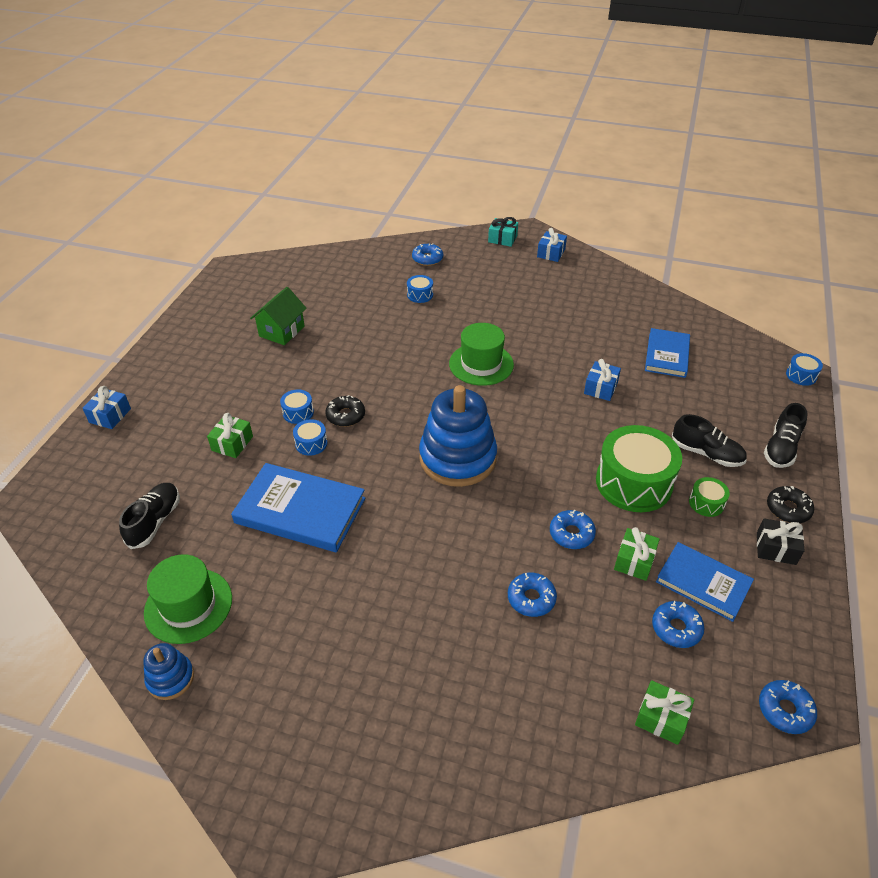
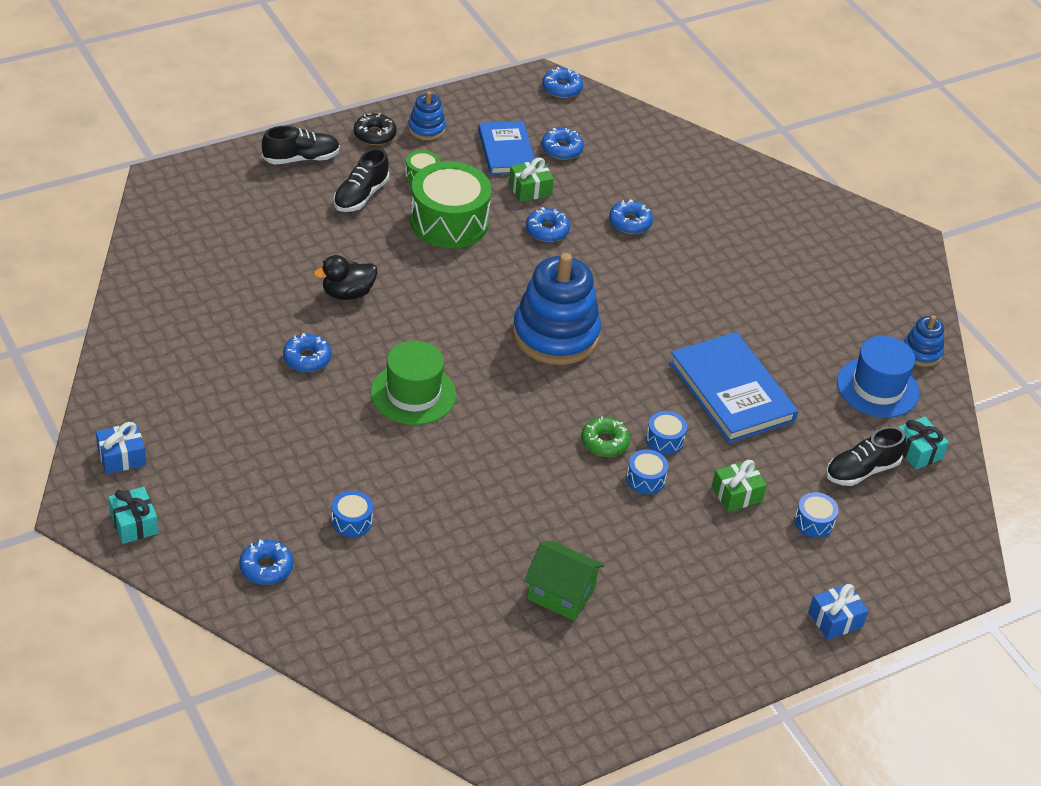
camera: 140 degrees left, 0 degrees up
green hat [144,554,232,644] -> blue hat [837,336,920,418]
green house [250,287,307,345] -> green house turned 45 degrees clockwise [524,541,605,621]
black donut [325,395,365,427] -> green donut [581,416,631,457]
blue gift [584,359,621,401] -> black duck [313,255,377,300]
green gift [635,680,694,745] -> none
blue book [645,328,690,378] -> none
black shoe [672,414,747,467] -> black shoe turned 135 degrees counterclockwise [333,148,389,212]
black gift [757,518,805,565] -> blue stacking toy [408,91,446,140]
blue drum [786,353,823,386] -> blue drum moved to [794,492,839,538]
none -> blue donut [283,333,331,372]
none -> turquoise gift [898,417,949,469]

